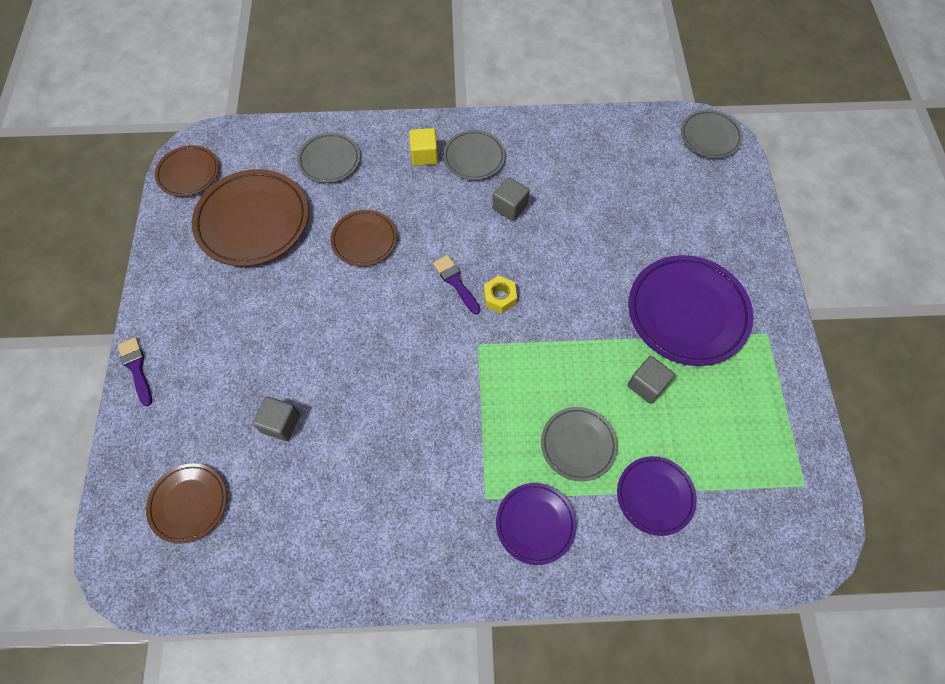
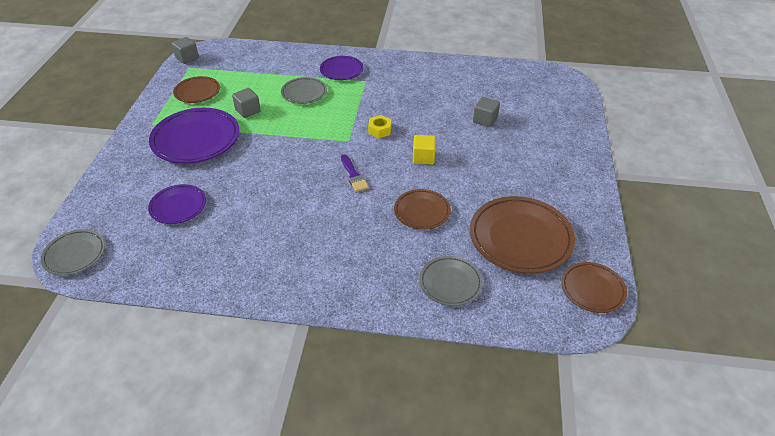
camera: 170 degrees left, 20 degrees down
purple brush [118,337,152,406] -> none
brown plate [146,463,227,544] -> brown plate moved to [173,76,220,103]
yellow cube [409,128,438,166] -> yellow cube moved to [413,135,436,165]
grey plate [443,130,505,180] -> none
yellow nut [484,275,517,313] -> yellow nut moved to [368,115,391,138]
grey cube [493,177,530,221] -> grey cube moved to [172,37,199,64]
purple plate [617,456,697,536] -> purple plate moved to [148,184,206,224]

